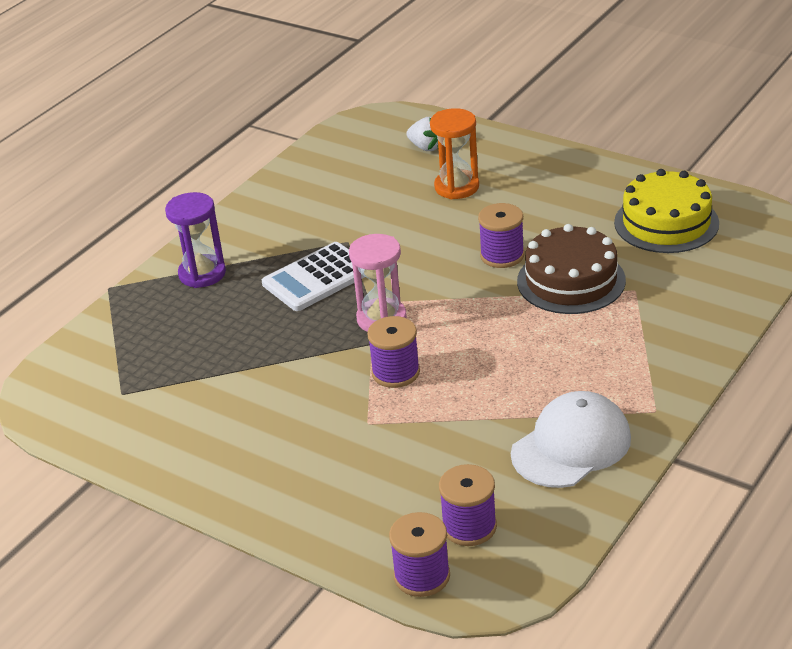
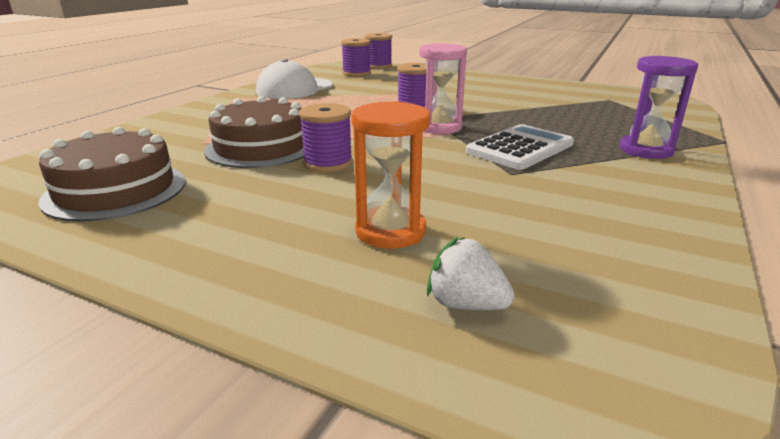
camera: 170 degrees right, 10 degrees down
yellow cake [614,169,719,253] -> brown cake [38,127,186,222]

